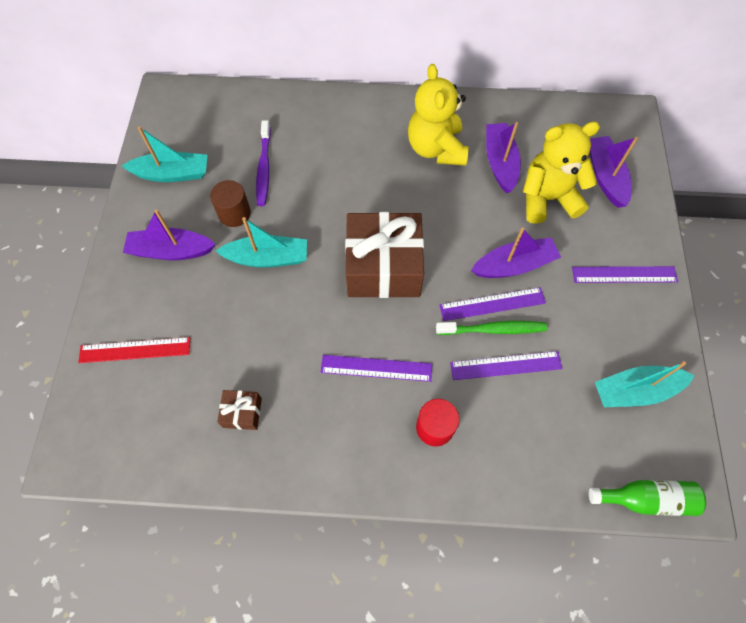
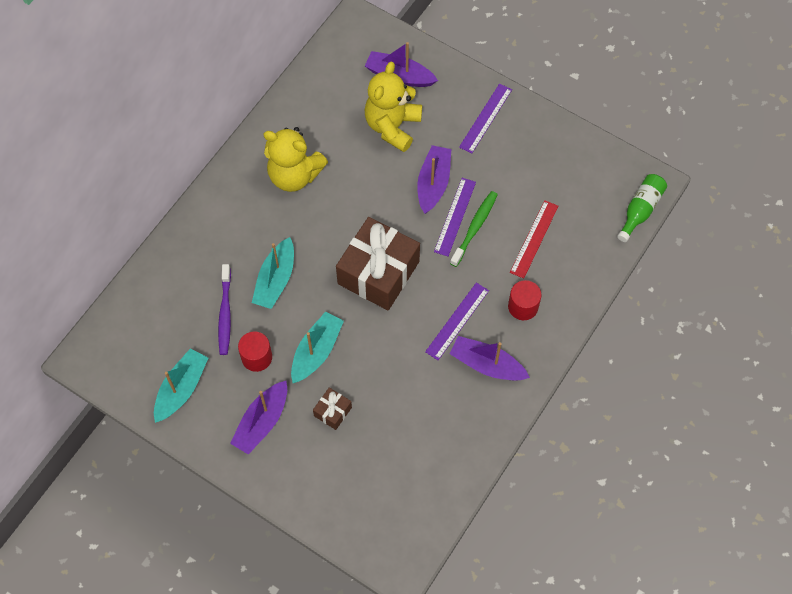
camera: 60 degrees left, 0 degrees up
red ruler [78,337,190,363] -> red ruler moved to [510,200,558,279]
brown cylinder [210,180,251,227] -> red cylinder [238,331,272,372]
brown gift [217,390,262,430] -> brown gift moved to [313,387,352,430]
purple toothbrush [256,120,271,206] -> purple toothbrush turned 60 degrees clockwise [218,264,231,355]
purple ruler [450,351,563,380] -> none
purple boat [486,122,521,193] -> purple boat moved to [449,336,530,380]
turquoise boat [595,361,695,407] -> turquoise boat moved to [252,237,294,309]

